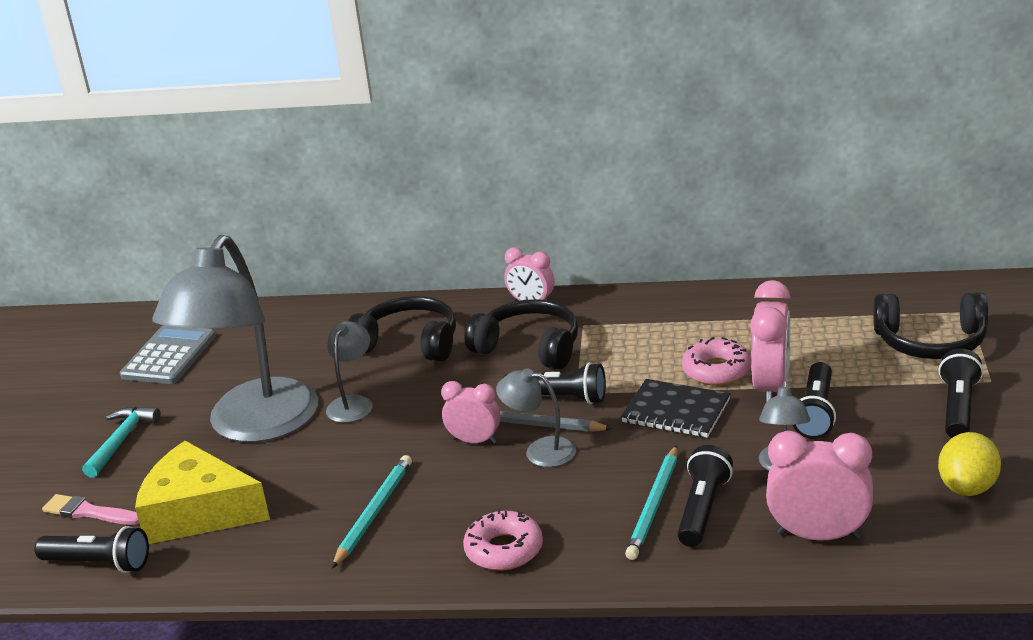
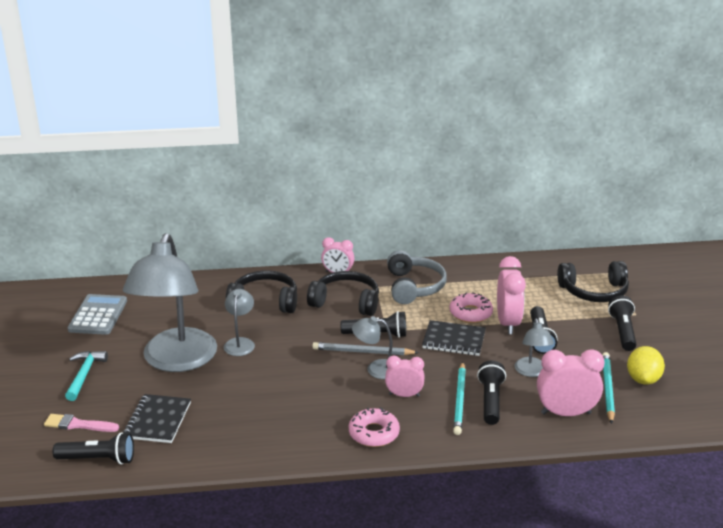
camera: 15 degrees left, 0 degrees up
yellow cheese [135,440,270,544] -> black notebook [123,394,191,443]
turquoise pencil [332,455,412,568] -> turquoise pencil moved to [602,352,615,424]
pink clock [441,381,500,444] -> pink clock moved to [385,356,424,397]
none -> grey headphones [387,250,447,304]

